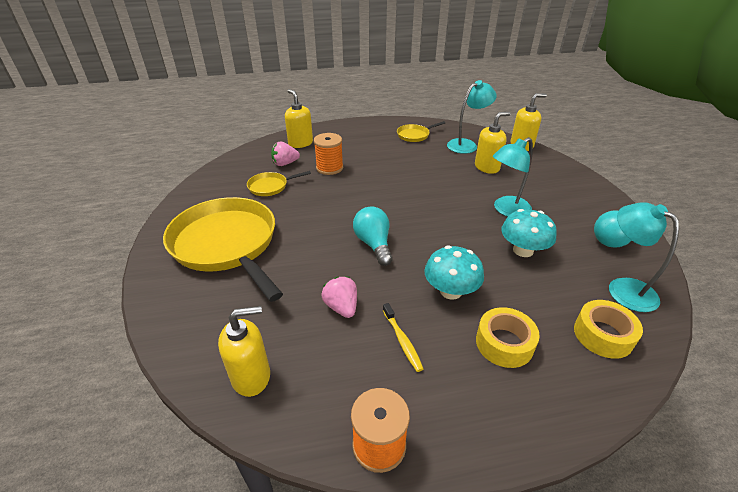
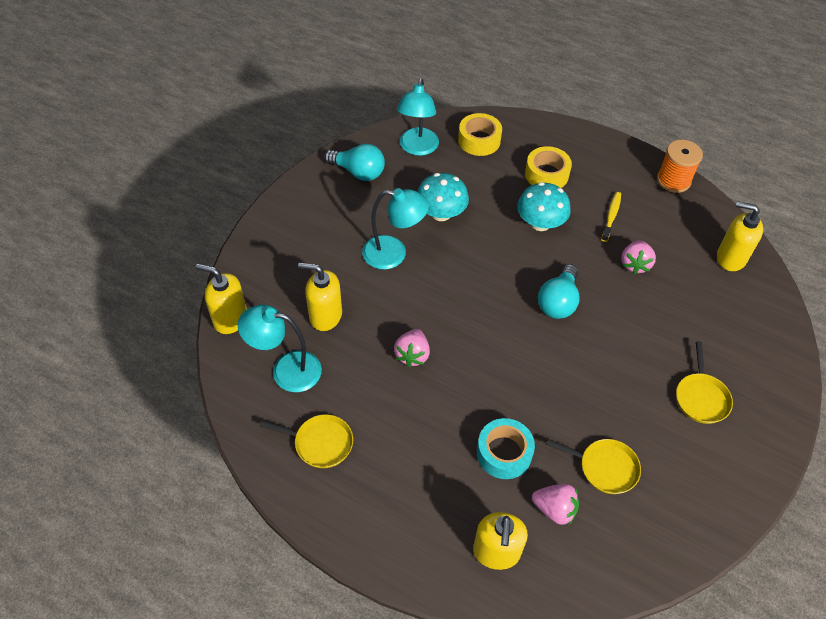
camera: 140 degrees left, 15 degrees up
yellow pan [163,197,283,302] -> yellow pan [676,341,733,424], size x0.43
orange spool [314,133,343,175] -> turquoise tape [477,418,535,479]
none -> pink strawberry [394,329,430,367]

